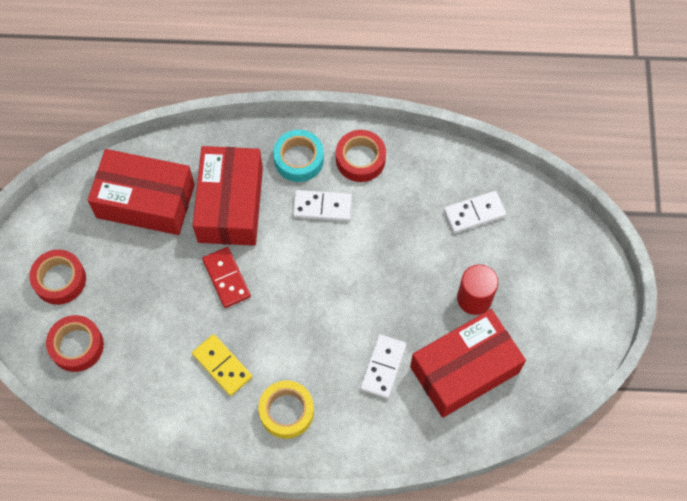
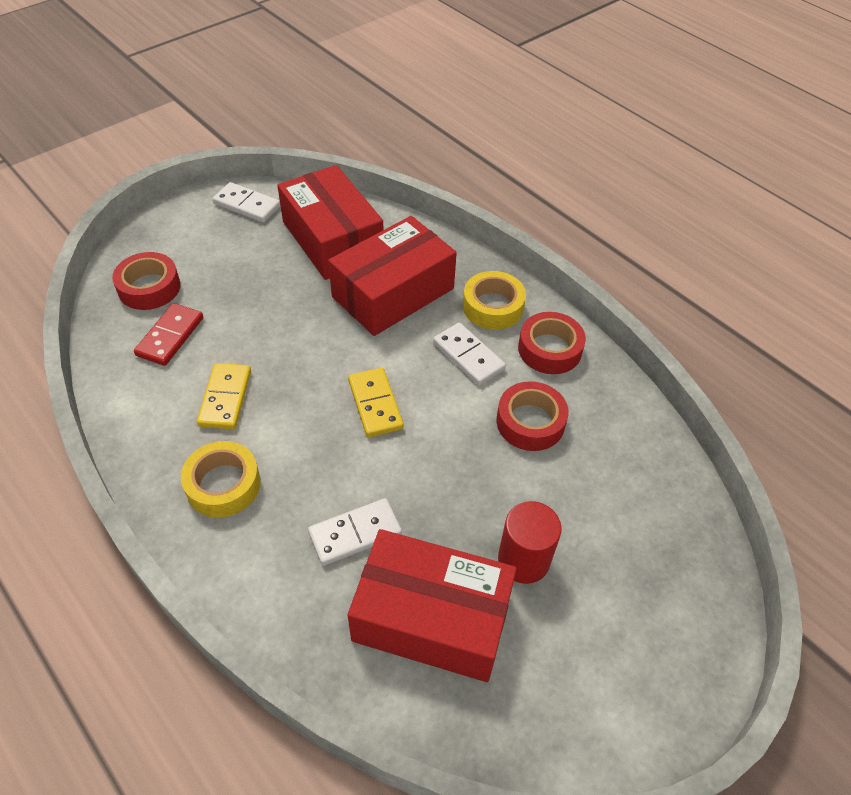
camera: 45 degrees right, 15 degrees down
red tape [29,249,86,305] -> red tape moved to [496,381,569,451]
red domino [202,247,251,308] -> red domino moved to [134,303,203,366]
turquoise tape [273,130,324,182] -> yellow tape [463,271,526,330]
white domino [444,191,506,233] -> white domino moved to [213,182,280,223]
none -> yellow domino [348,368,404,437]

